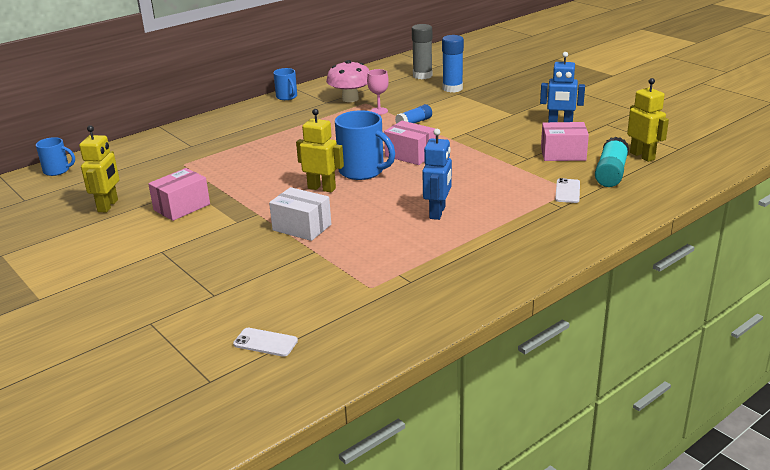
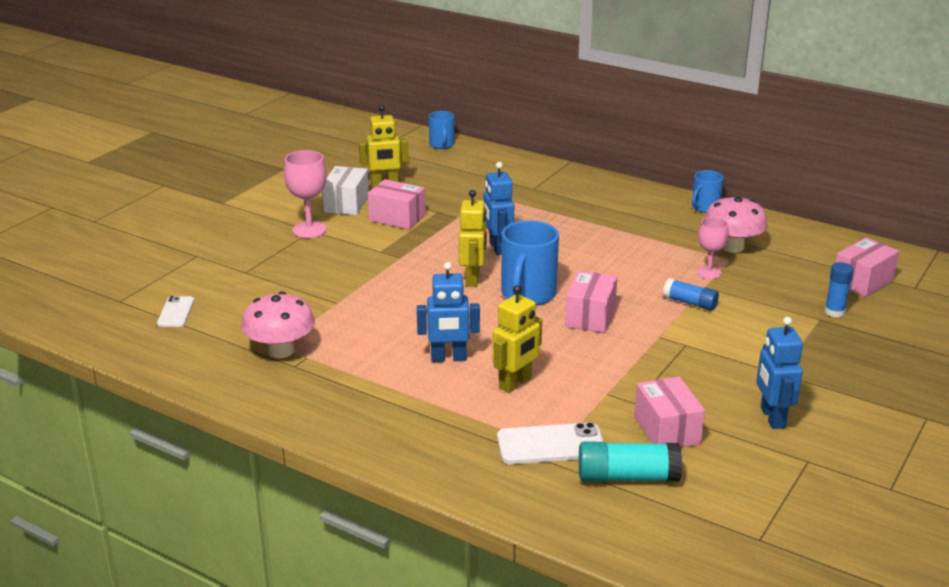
camera: 70 degrees right, 0 degrees up
white box [269,187,331,241] -> white box moved to [322,166,369,215]
grey glue stick [412,24,433,79] -> pink box [836,237,899,297]
blue glue stick [442,35,464,92] -> blue glue stick [824,262,853,318], size x0.65
white phone [555,178,580,203] -> white phone [497,422,604,464], size x1.62
yellow robot [627,78,669,162] -> yellow robot moved to [493,285,542,393]
none -> pink mushroom [242,291,315,358]
none -> pink goblet [284,150,327,238]
none -> blue robot [483,162,514,255]

